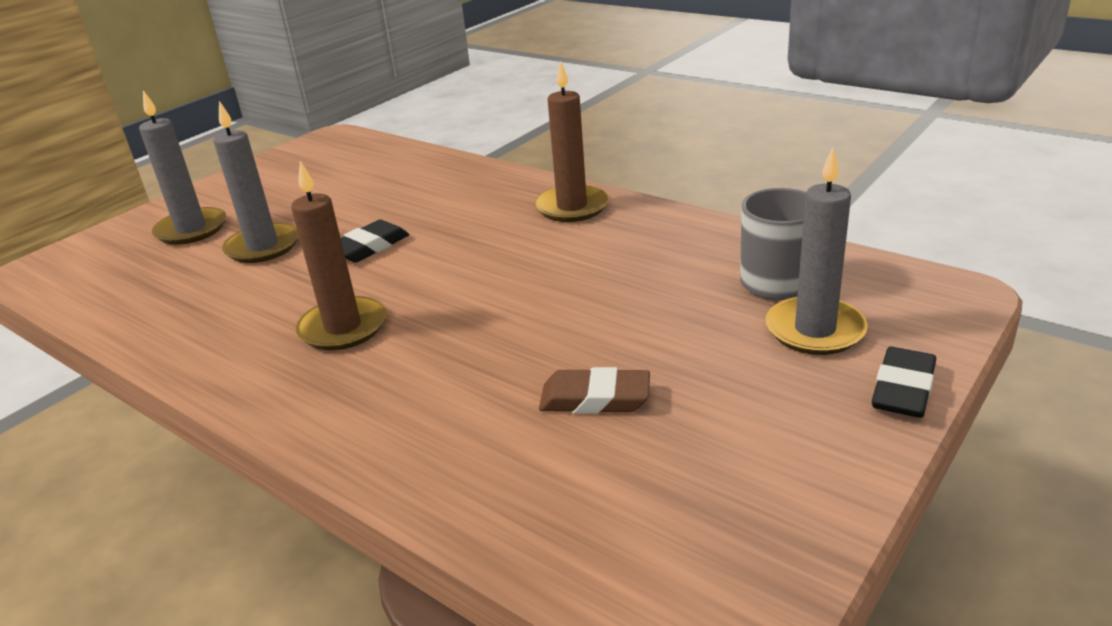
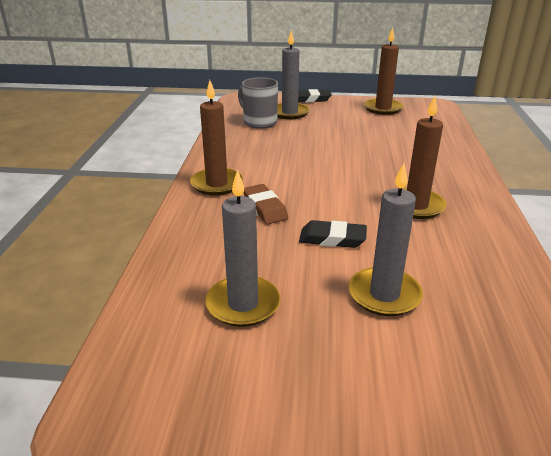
camera: 125 degrees left, 0 degrees up
grey candle [139,90,226,245] -> grey candle moved to [205,170,281,327]
brown eraser [539,367,650,414] -> brown eraser moved to [244,184,288,224]
none -> brown candle [364,27,404,115]

